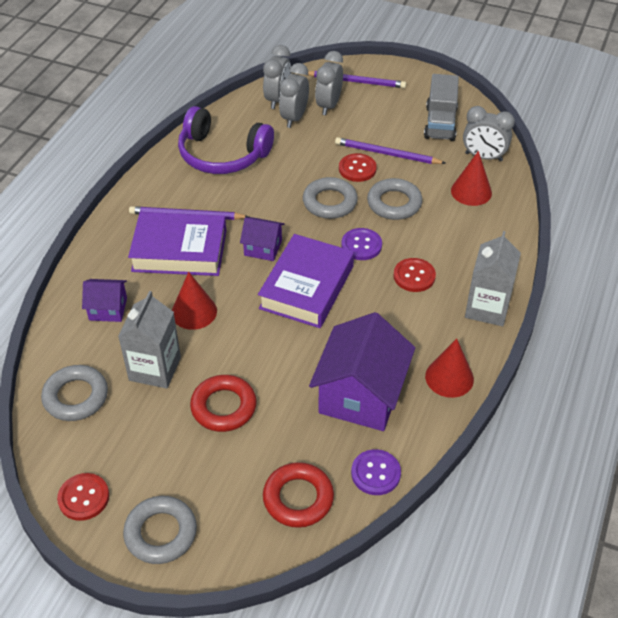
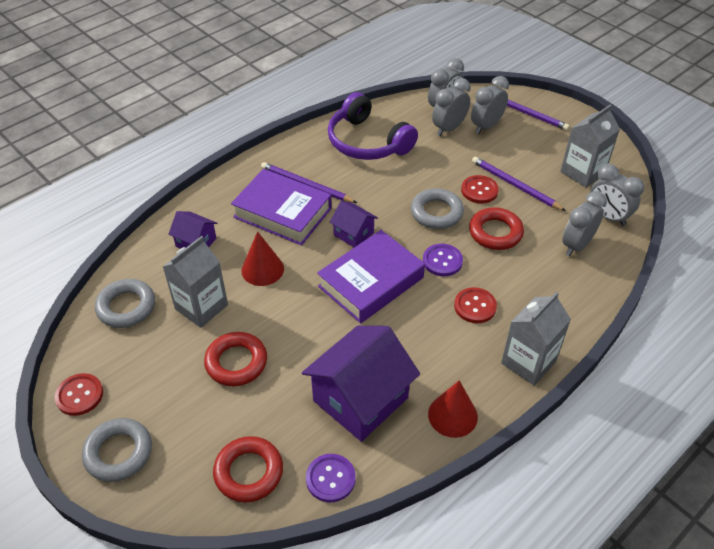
camera: 25 degrees right, 0 degrees up
grey ring [367,178,422,220] -> red ring [469,207,524,250]
grey truck [424,74,459,141] -> grey carton [560,105,620,188]
red cone [451,151,492,206] -> grey clock [562,191,607,256]

